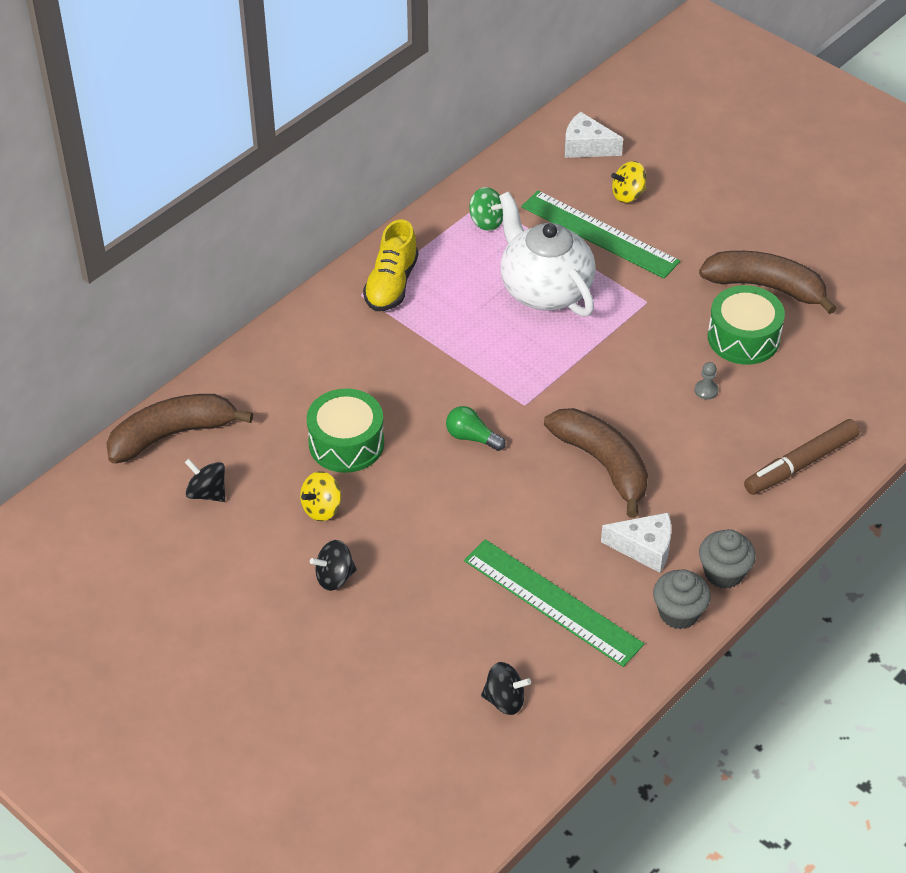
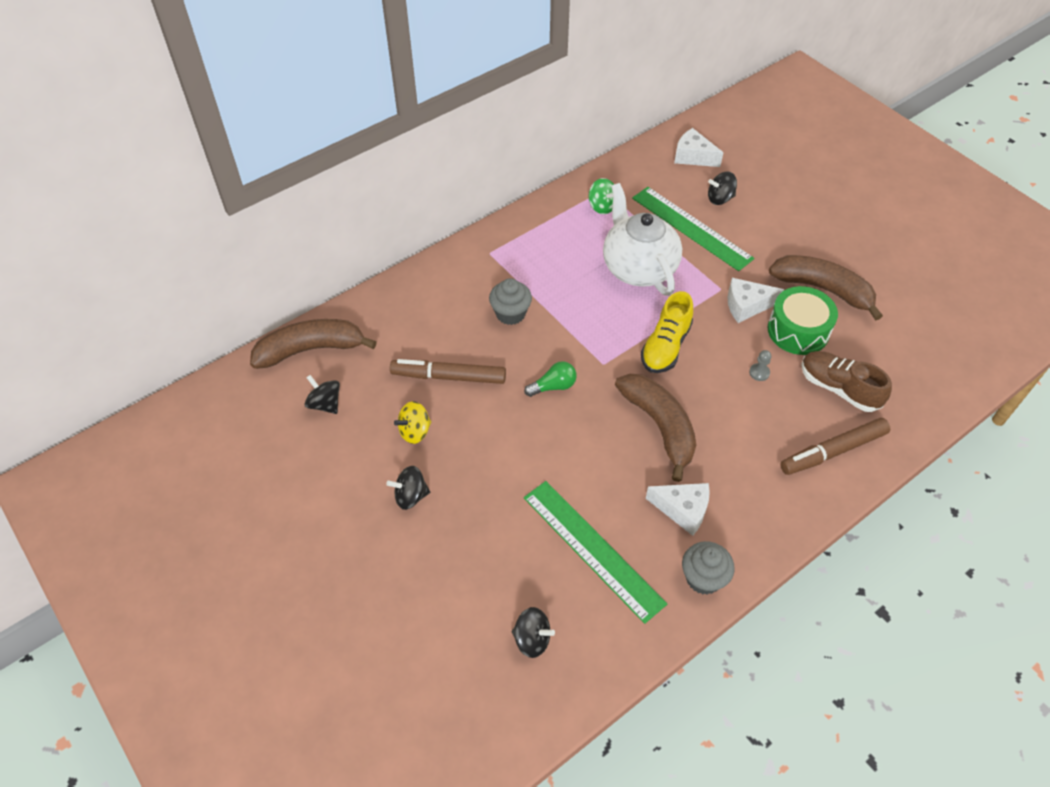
camera: 10 degrees right, 5 degrees up
green drum [307,388,384,473] -> brown marker [390,359,506,384]
yellow shoe [363,219,418,311] -> yellow shoe moved to [641,291,693,373]
green light bulb [446,406,506,451] -> green light bulb turned 120 degrees clockwise [524,361,577,397]
yellow spinning top [611,161,646,203] -> black spinning top [708,172,737,205]
grey cupcake [699,529,756,589] -> grey cupcake moved to [489,278,532,325]
none -> white cheese [727,278,784,323]
none -> brown shoe [801,351,892,412]

